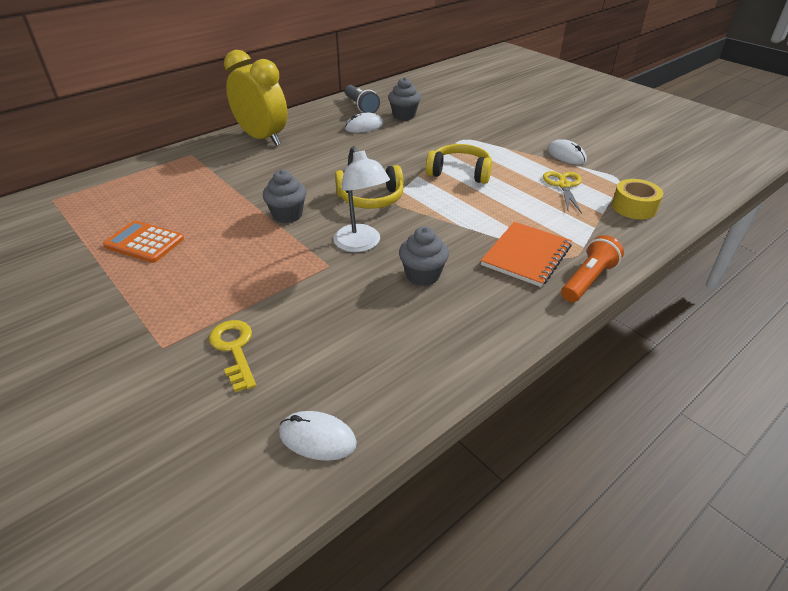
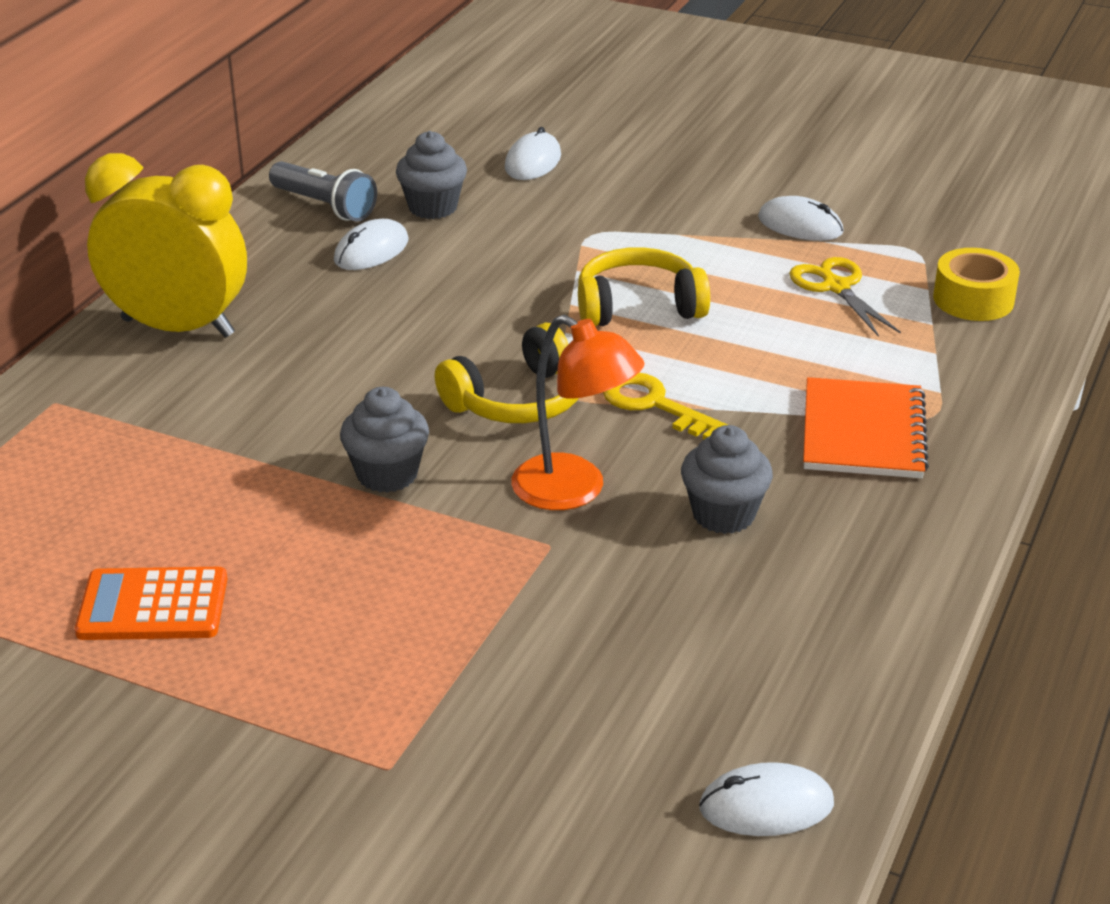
camera: 25 degrees left, 5 degrees down
yellow key [209,320,256,392] -> yellow key moved to [603,373,728,439]
white lamp [334,146,390,252] -> orange lamp [511,315,645,510]
orange flashlight [561,235,624,302] -> none
none -> white mouse [505,127,561,180]

